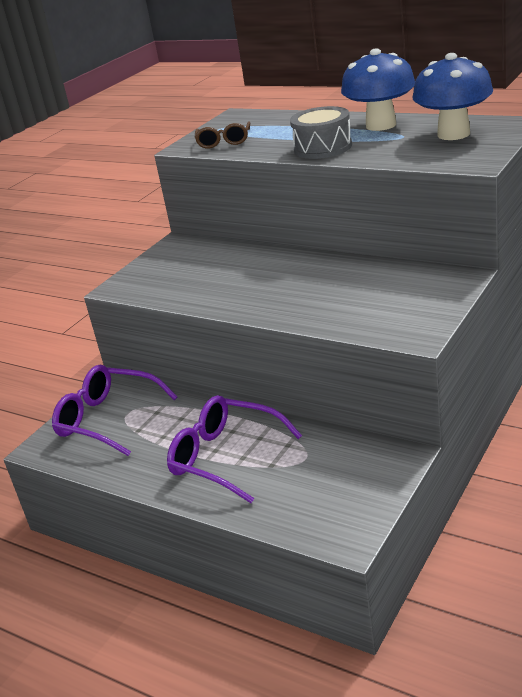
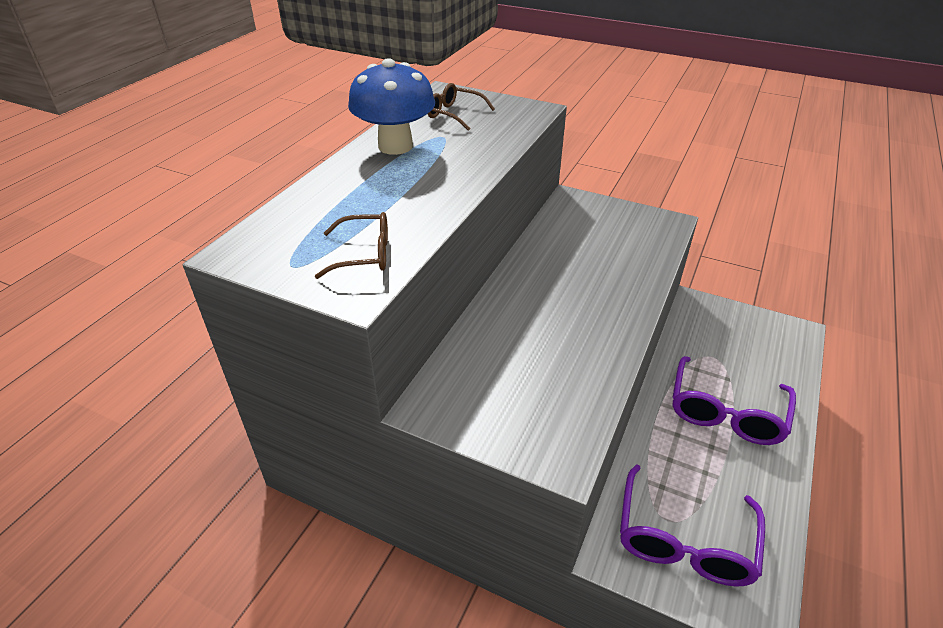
camera: 100 degrees left, 10 degrees up
grey drum [290,106,352,159] -> none
blue mushroom [413,53,493,140] -> brown glasses [428,83,495,131]

